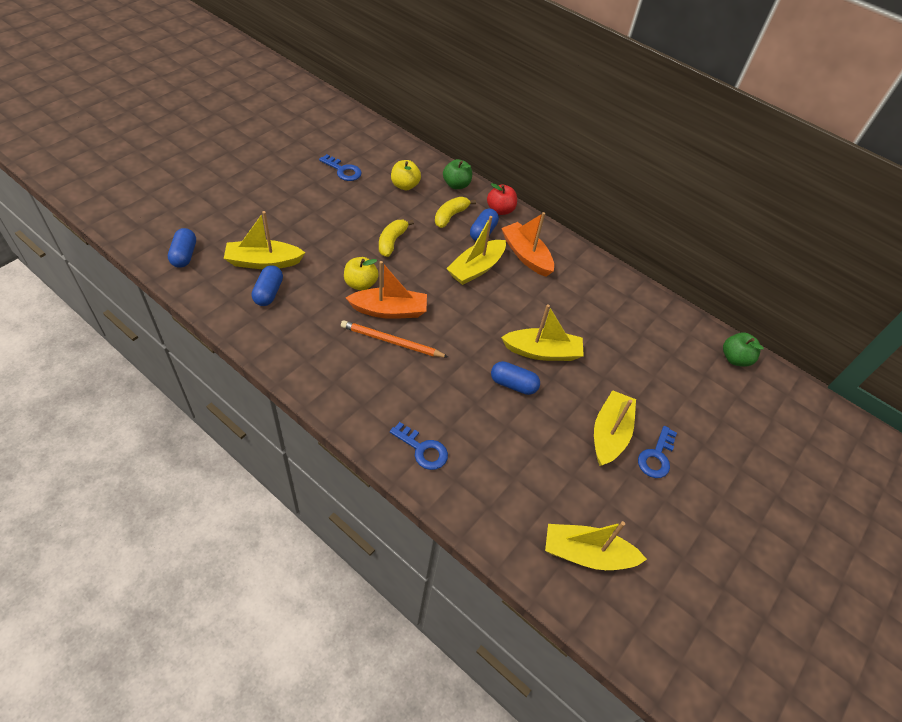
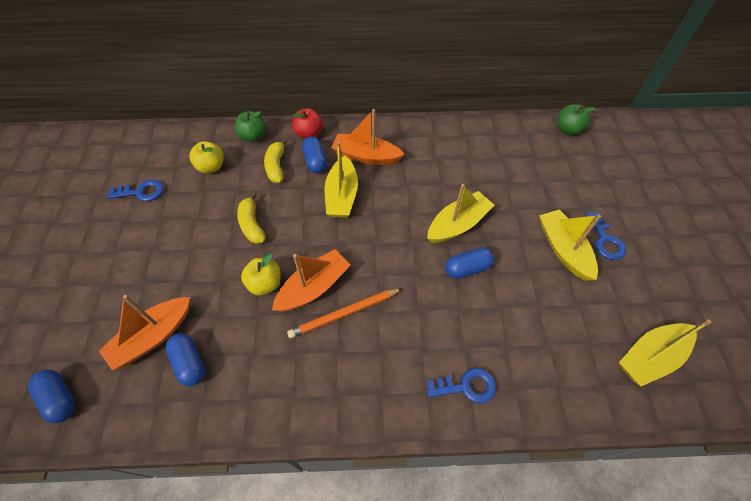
camera: 35 degrees left, 5 degrees up
yellow boat [224,211,305,269] -> orange boat [99,295,190,371]

